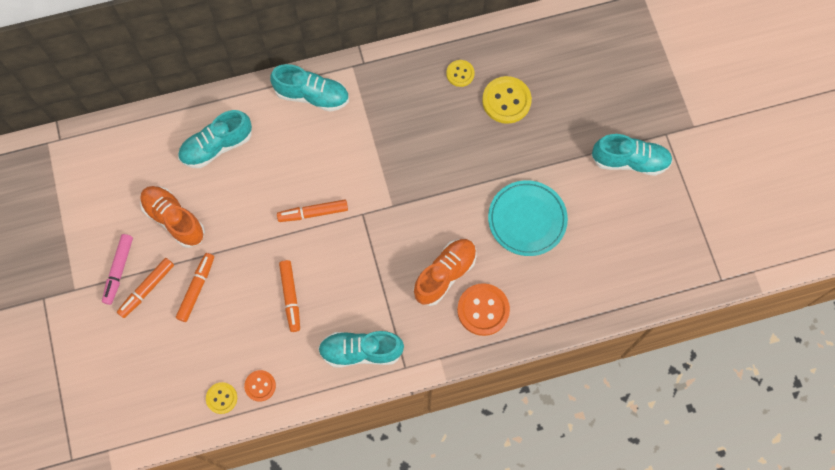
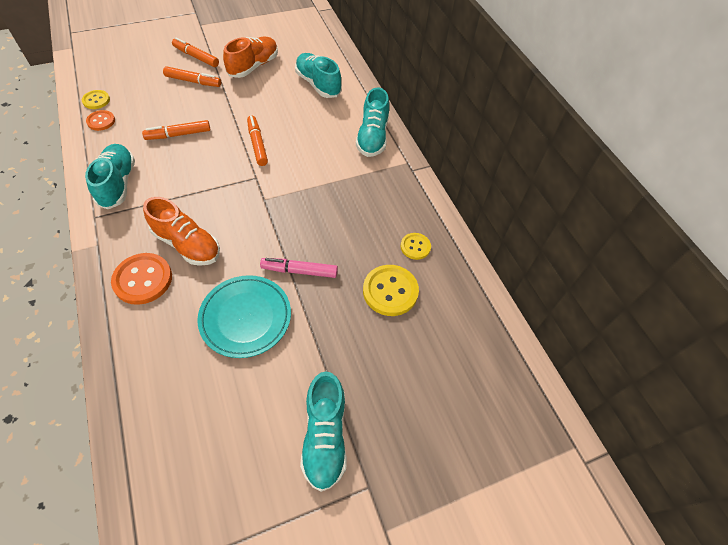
camera: 80 degrees right, 15 degrees down
pink marker [102,234,133,305] -> pink marker moved to [260,258,338,278]

